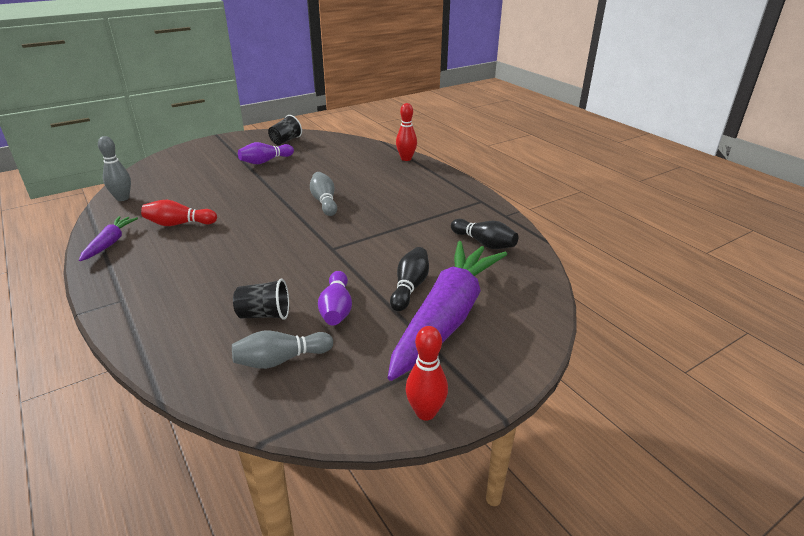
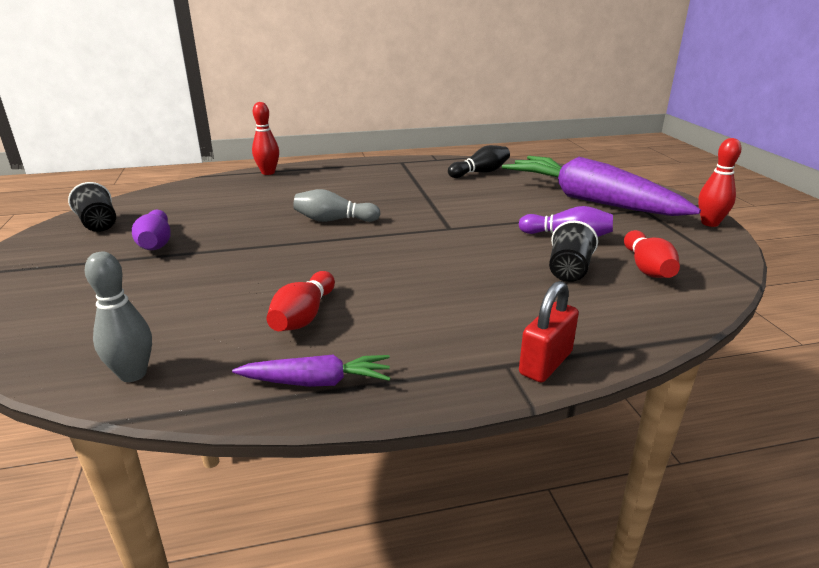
camera: 70 degrees left, 5 degrees down
purple carrot [79,216,138,261] -> purple carrot turned 150 degrees clockwise [232,355,390,387]
grey bowling pin [232,330,333,369] -> red bowling pin [624,230,680,278]
black bowling pin [390,247,429,311] -> none
none -> red padlock [519,281,579,383]

